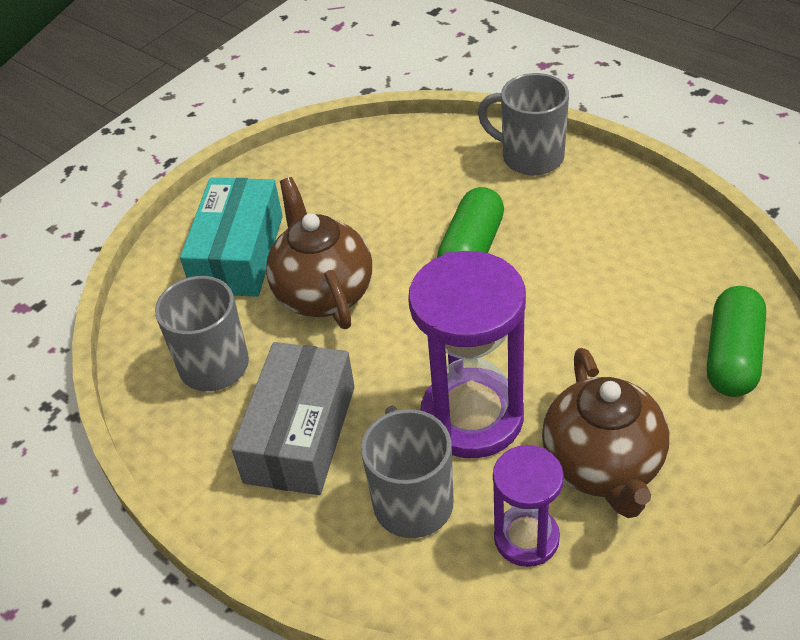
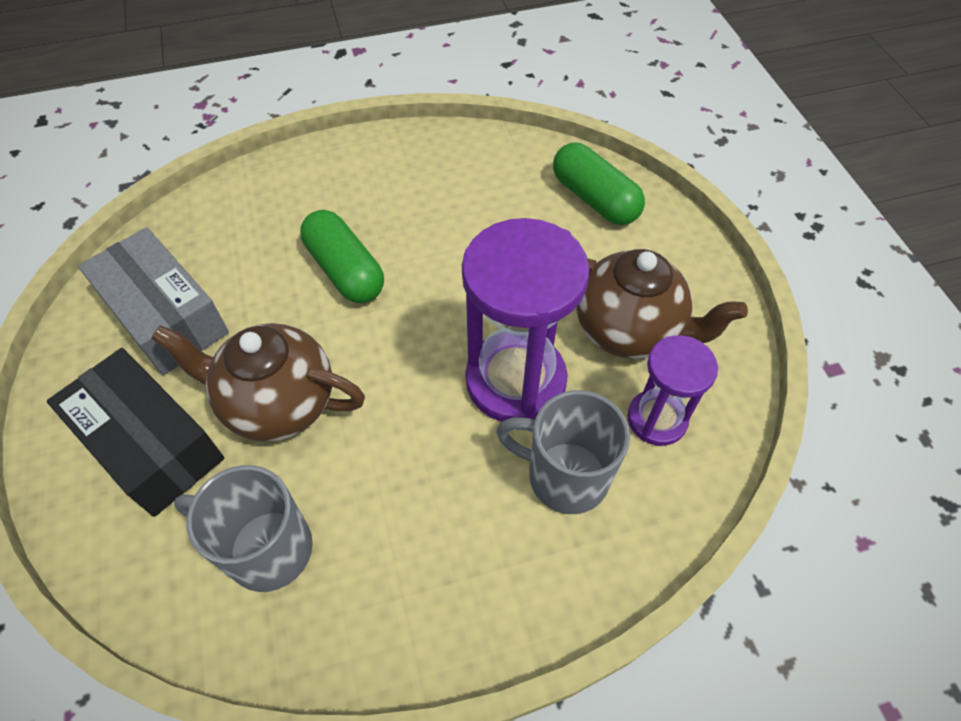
camera: 60 degrees left, 10 degrees up
turquoise box [180,178,283,297] -> black box [47,348,224,517]
grey box [231,342,355,495] -> grey box moved to [78,227,229,375]
grey mug [478,73,569,175] -> none

